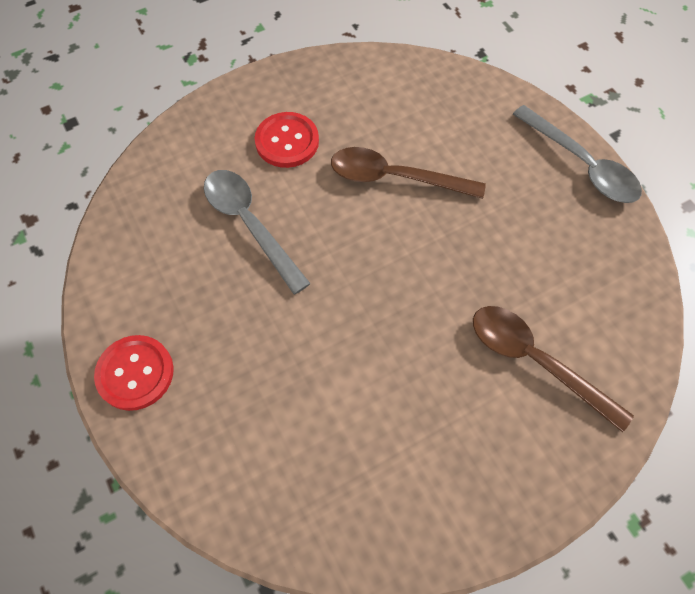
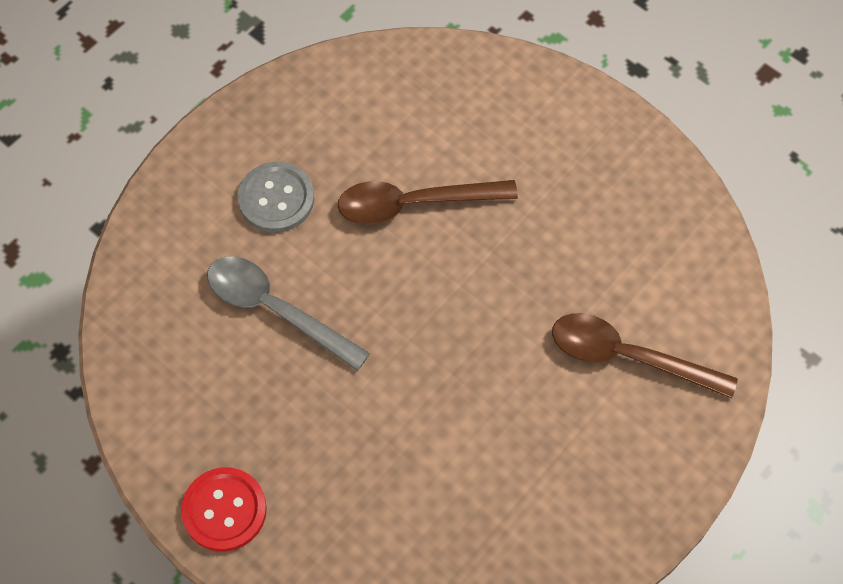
camera: 20 degrees left, 0 degrees up
red button [255,112,319,168] -> grey button [238,162,314,233]
grey spoon [513,105,642,203] -> none

